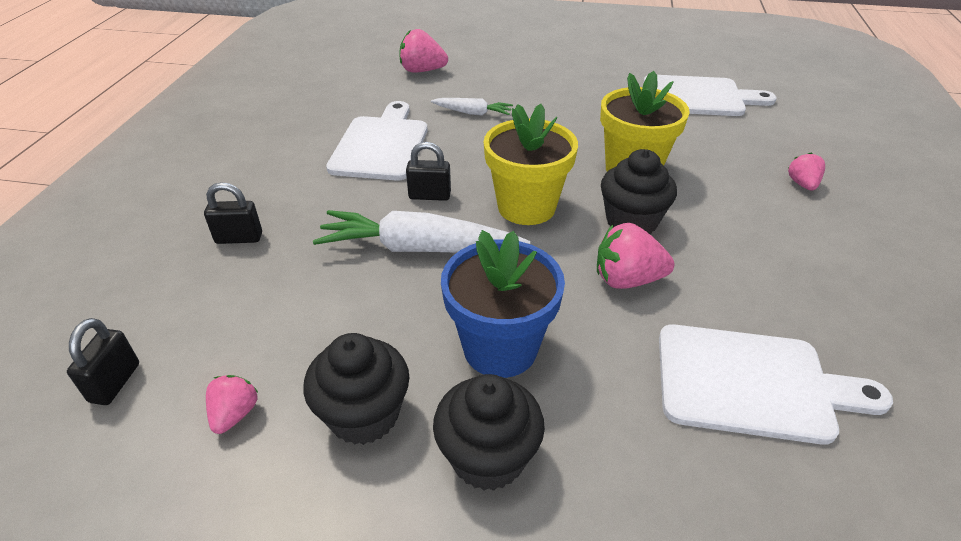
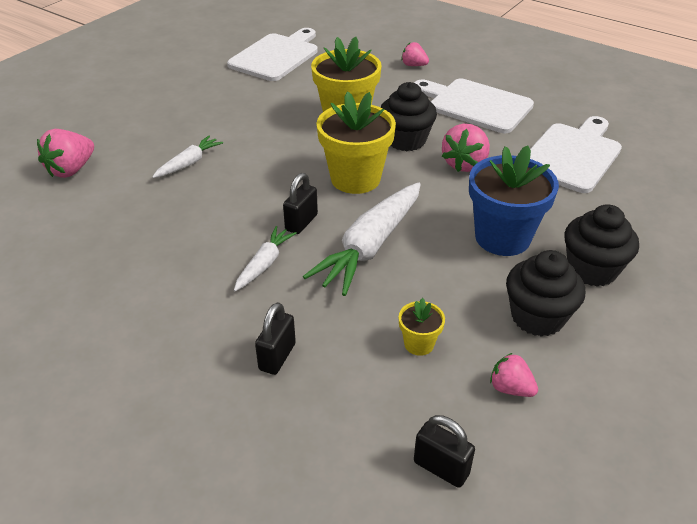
camera: 65 degrees left, 0 degrees up
white cutting board [326,101,427,180] -> white cutting board moved to [414,79,534,133]
none -> white carrot [234,226,297,291]
none -> yellow flower pot [399,298,445,356]

